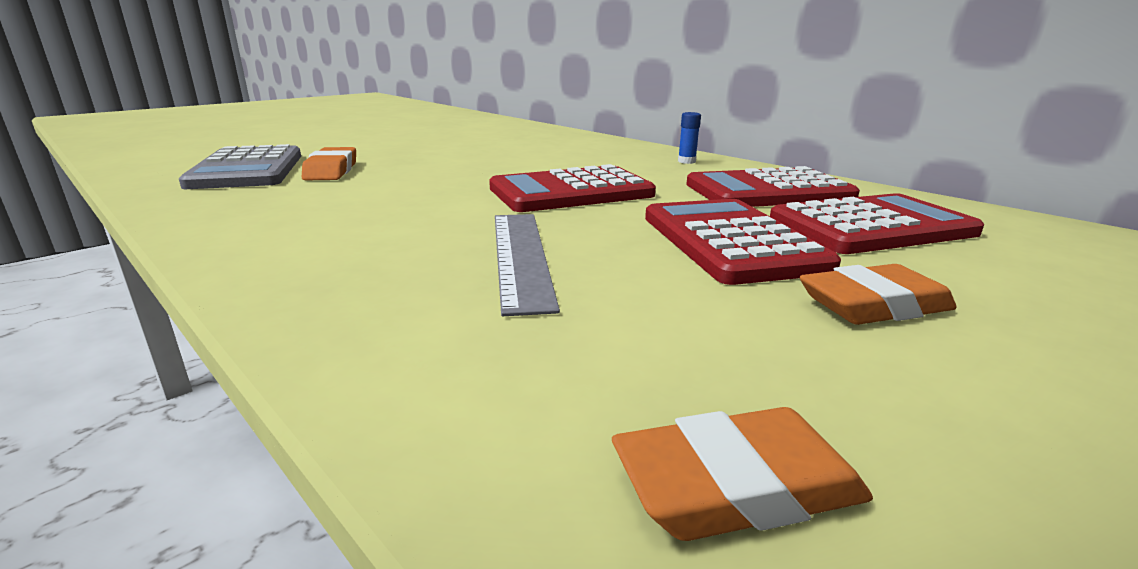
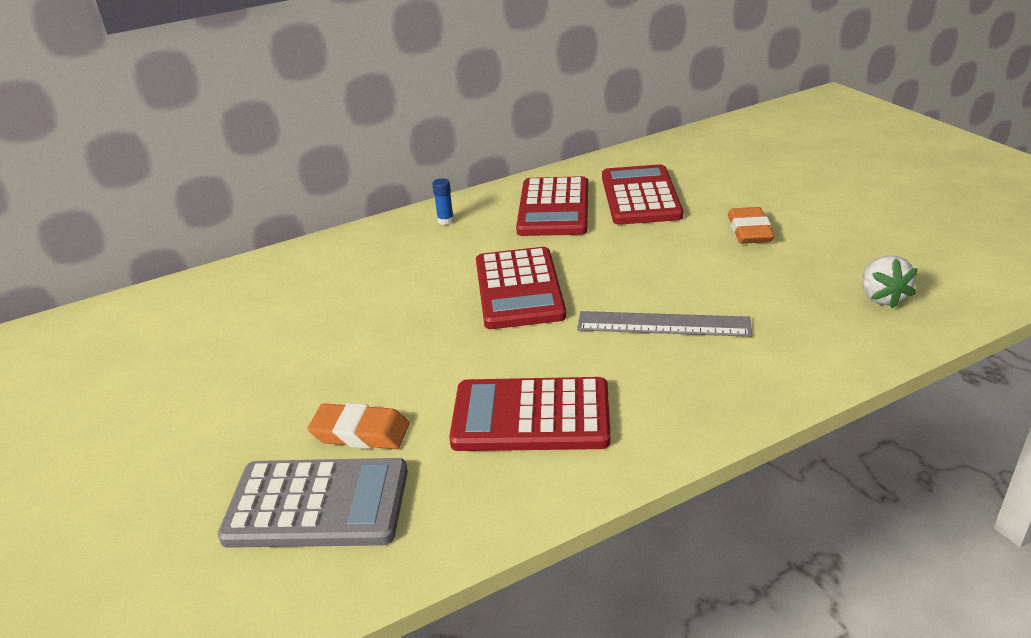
camera: 70 degrees left, 10 degrees up
orange eraser [612,407,873,541] -> white strawberry [862,256,918,309]
red calculator [645,199,841,285] -> red calculator moved to [449,377,611,451]

